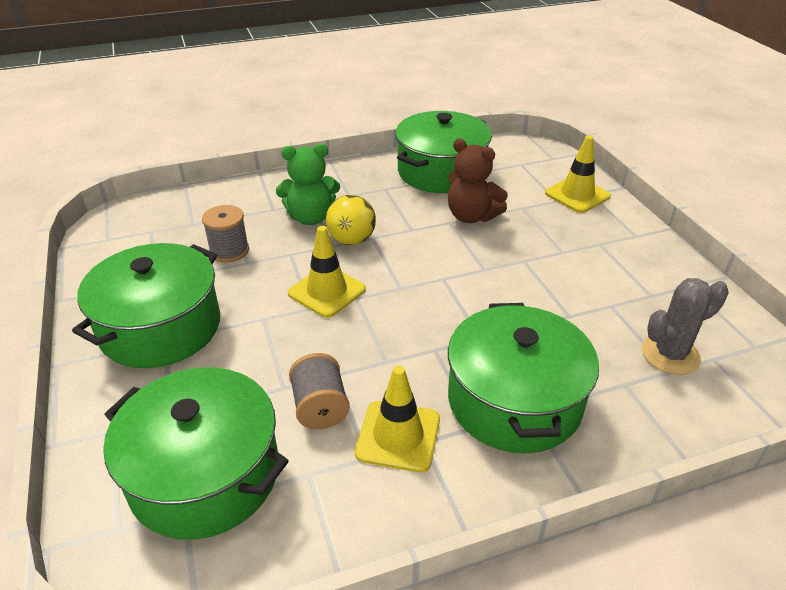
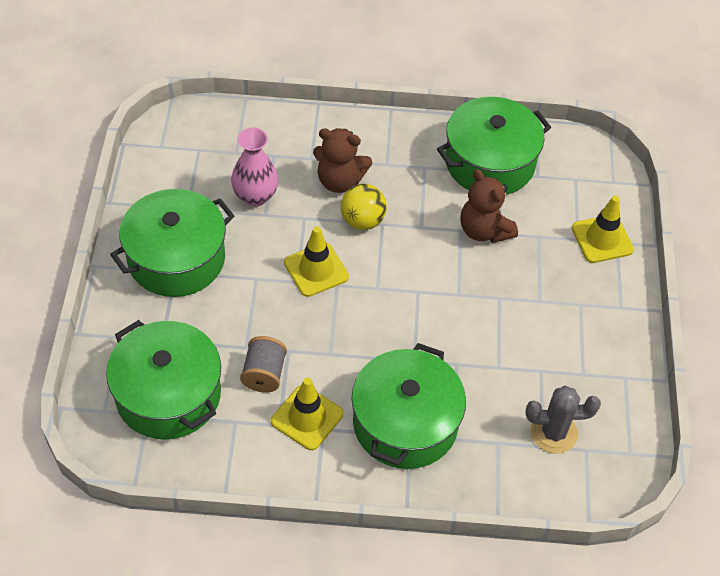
camera: 20 degrees right, 15 degrees up
grey spool [202,205,249,262] -> pink vase [231,128,278,206]
green teddy bear [276,143,340,225] -> brown teddy bear [313,128,372,193]

